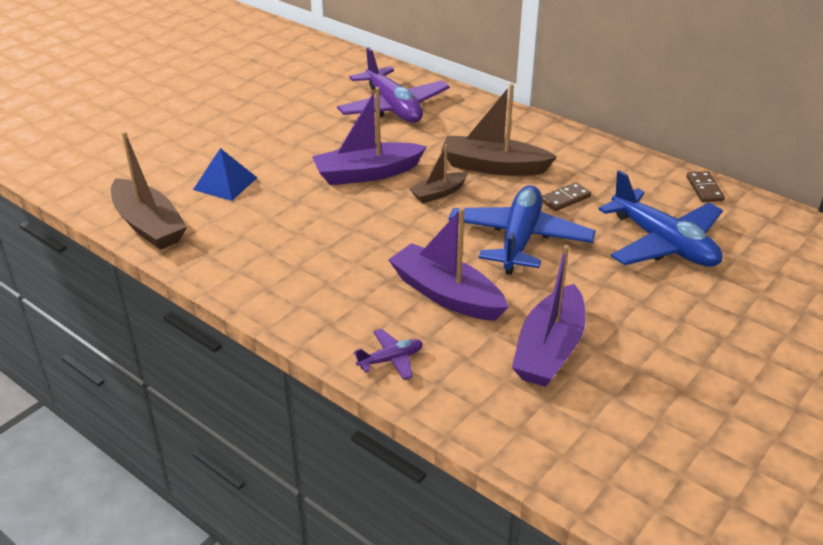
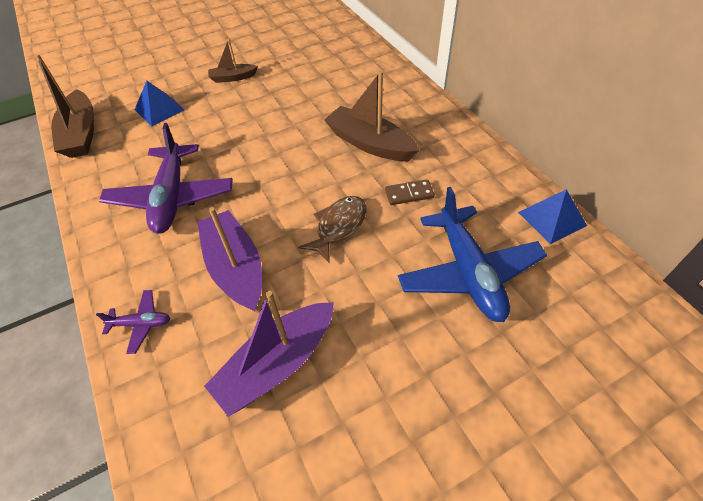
camera: 25 degrees right, 15 degrees up
purple boat [312,87,427,185] -> none
purple plane [337,47,450,123] -> purple plane moved to [99,123,233,234]
brown boat [410,144,468,203] -> brown boat moved to [208,39,258,83]
blue plane [448,185,595,275] -> brown fish [298,196,366,264]
brown domino [686,171,725,202] -> blue pyramid [518,189,587,244]

